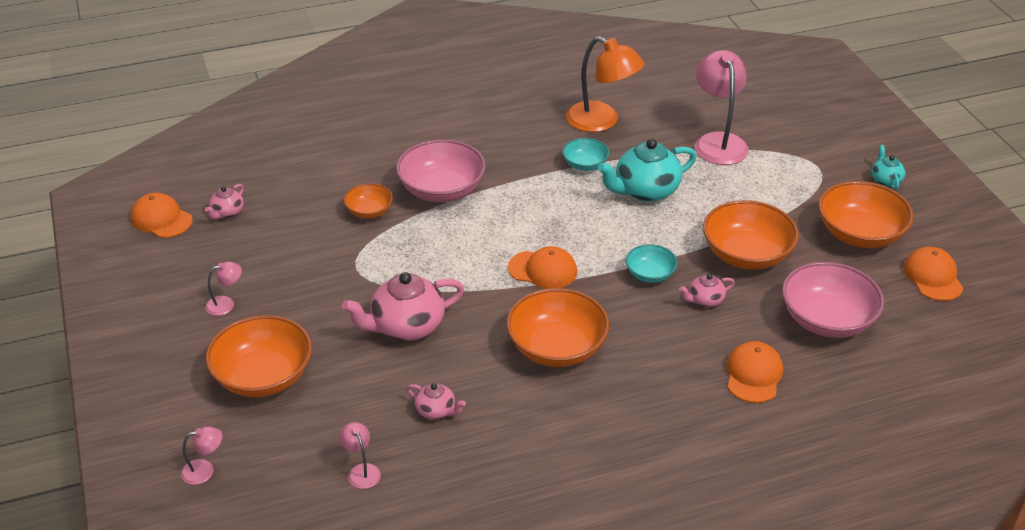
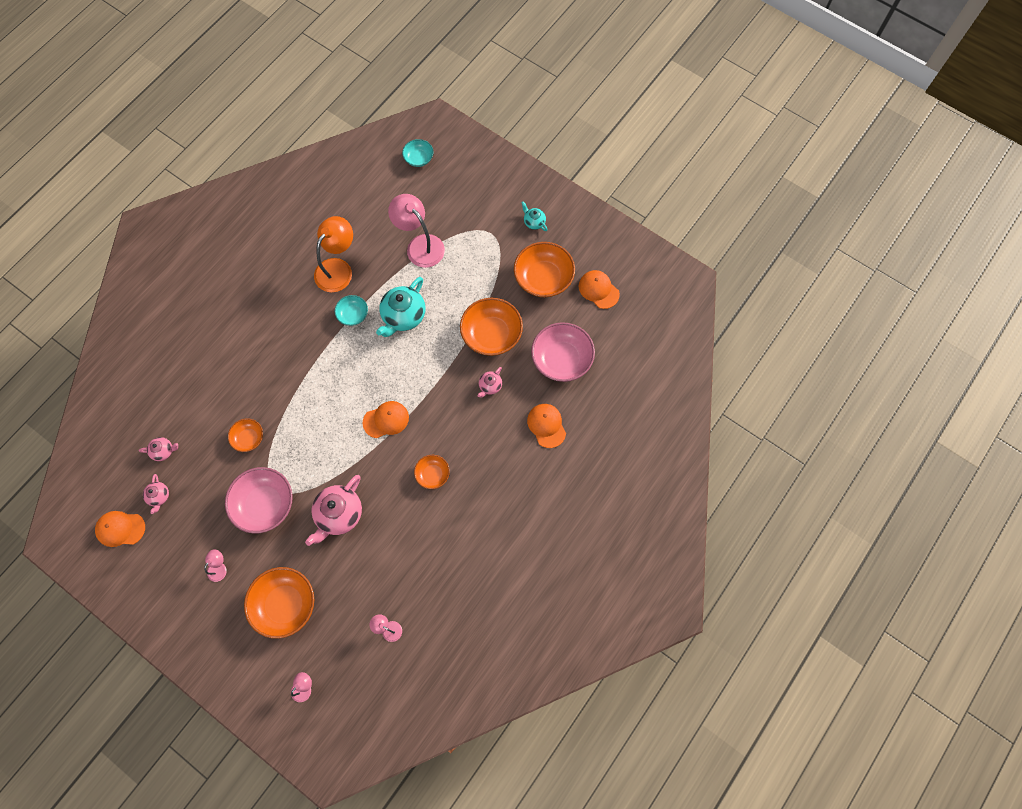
camera: 35 degrees left, 30 degrees up
pink bowl [396,140,486,202] -> pink bowl moved to [225,467,293,534]
pink teapot [407,383,466,420] -> pink teapot moved to [139,437,178,461]
orange bowl [507,288,609,367] -> orange bowl [414,455,450,489], size x0.54
orange lamp [566,36,644,132] -> orange lamp turned 60 degrees counterclockwise [314,216,353,292]
turquoise bowl [626,244,678,283] -> turquoise bowl moved to [402,139,434,167]

